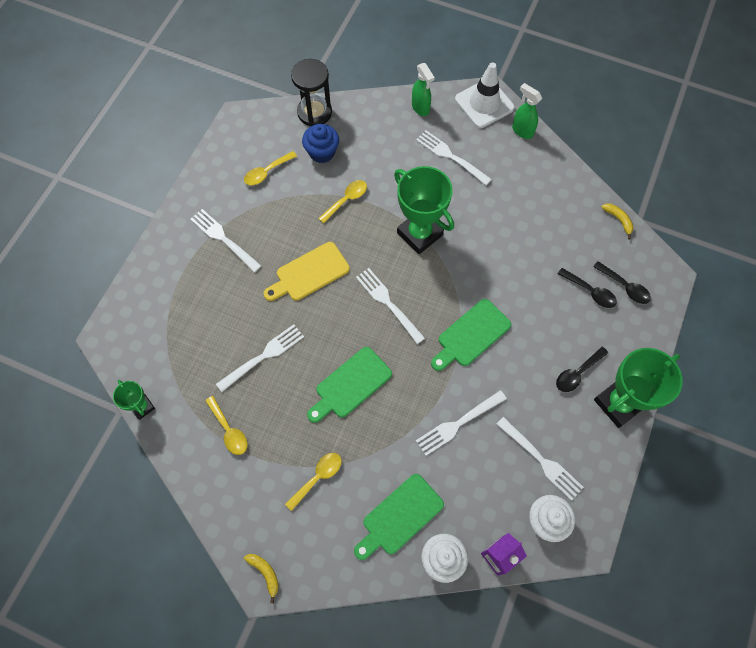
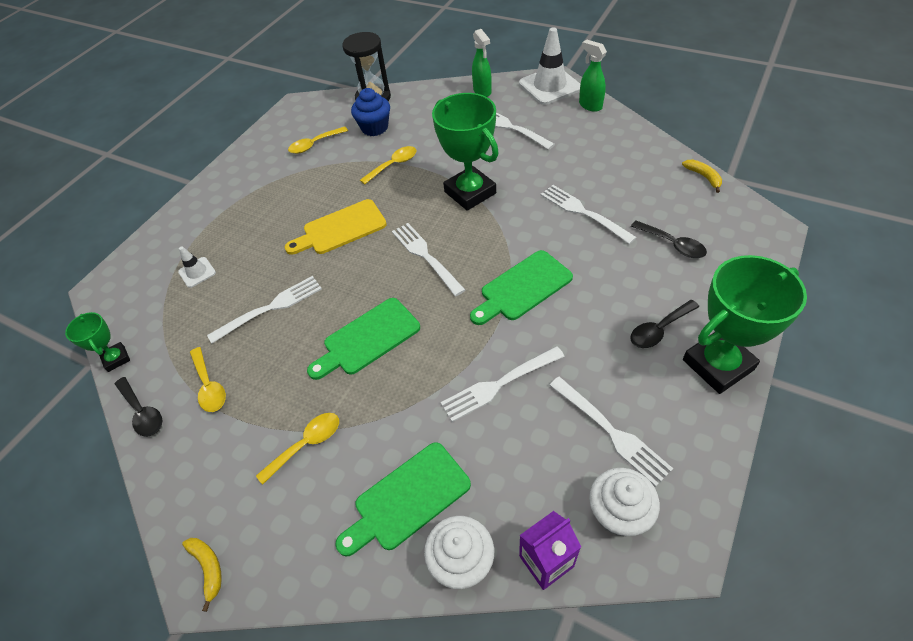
camera: 10 degrees right, 15 degrees down
white fork [190,209,261,273] -> white fork moved to [540,185,637,244]
black spoon [593,261,651,304] -> black spoon moved to [115,377,162,437]
none -> white traffic cone [178,246,216,288]

